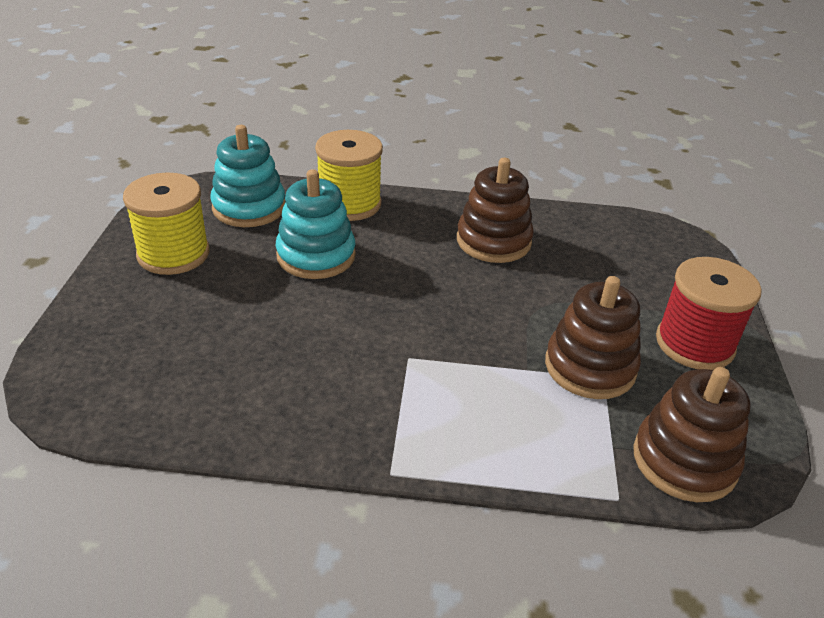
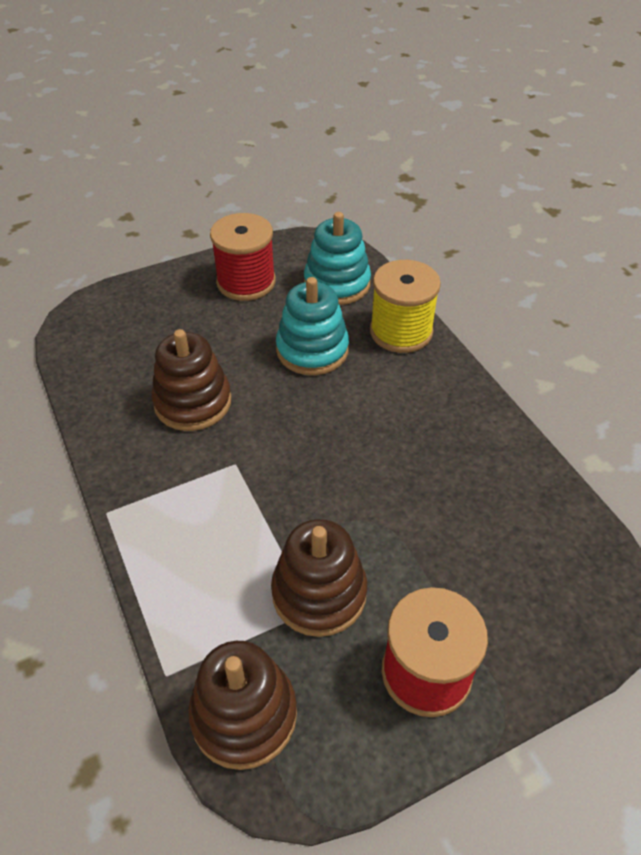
camera: 60 degrees right, 10 degrees up
yellow spool [123,173,210,275] -> red spool [210,213,276,301]
brown stacking toy [457,158,534,263] -> brown stacking toy moved to [151,329,231,431]

